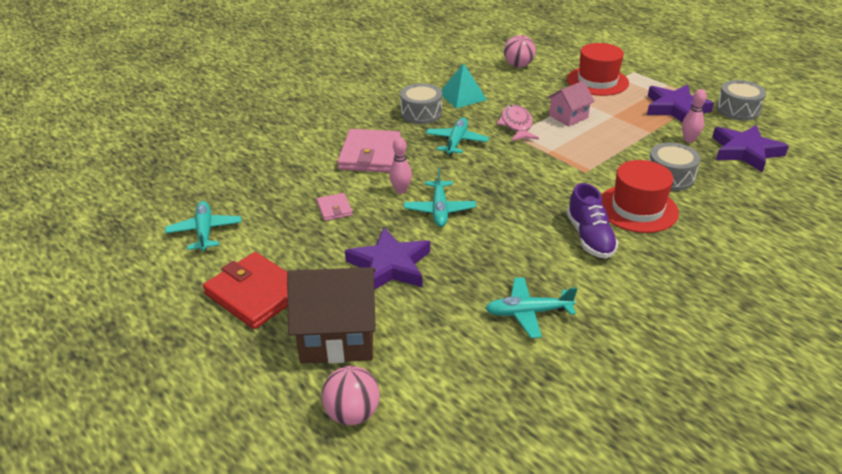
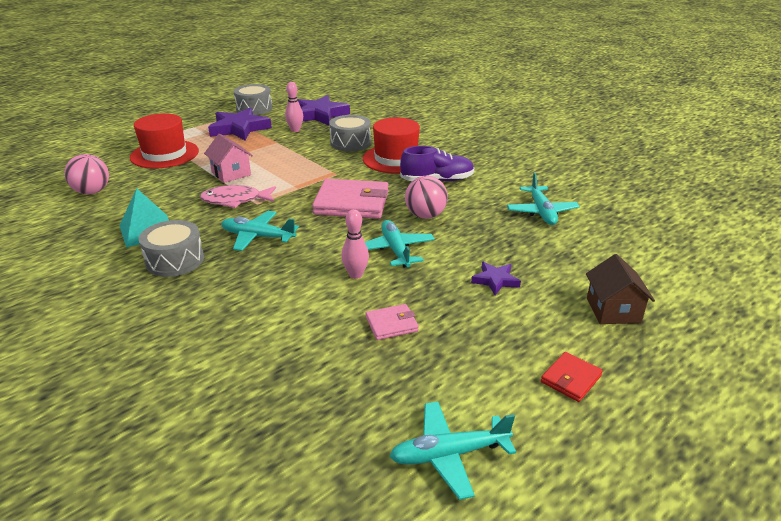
camera: 90 degrees left, 5 degrees down
red wallet [203,252,288,329] -> red wallet [541,352,603,402], size x0.49
brown house [287,267,376,363] -> brown house [586,254,655,324], size x0.58
pink ball [322,366,380,425] -> pink ball moved to [405,176,448,219]
pink wallet [337,129,401,173] -> pink wallet moved to [312,179,389,219]
purple star [345,228,430,290] -> purple star [471,262,521,295], size x0.51
turquoise plane [404,168,476,227] -> turquoise plane turned 105 degrees counterclockwise [365,220,435,268]

